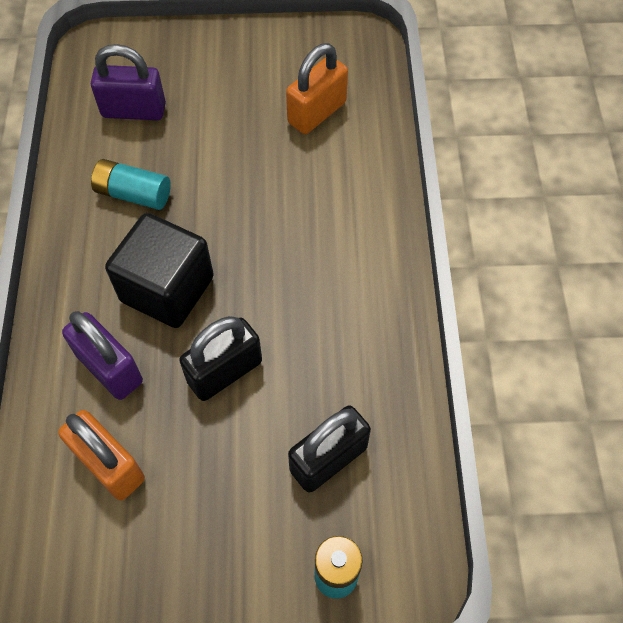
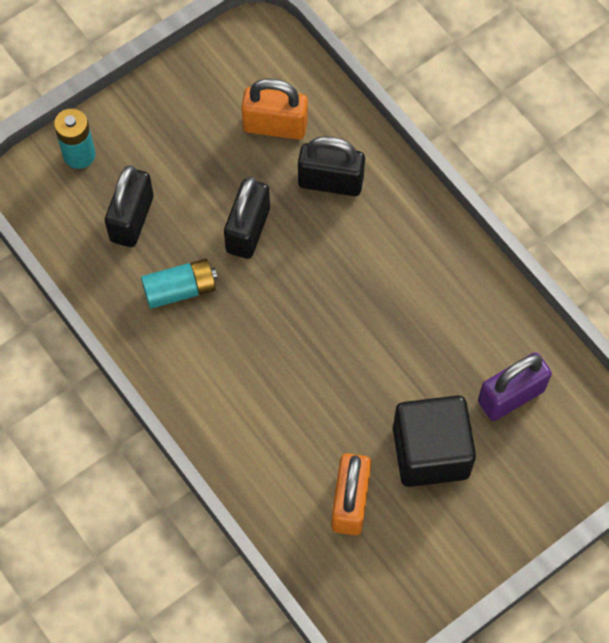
camera: 145 degrees right, 5 degrees up
purple padlock [62,311,143,400] -> black padlock [298,136,365,196]
turquoise battery [91,159,171,210] -> turquoise battery moved to [141,258,218,309]
black cube [105,213,214,328] -> black cube moved to [393,395,476,487]

